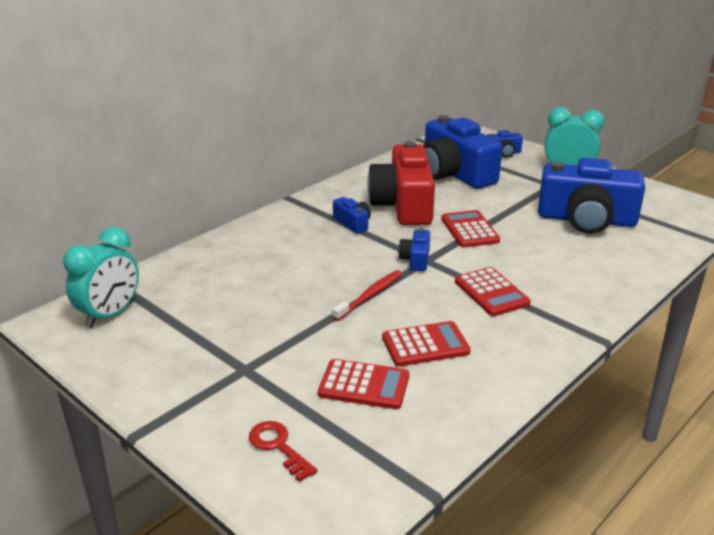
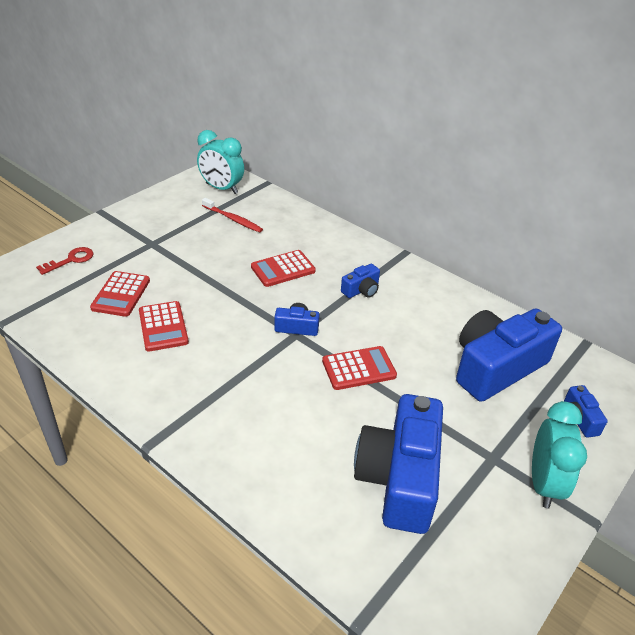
camera: 85 degrees right, 10 degrees up
red toothbrush [332,270,402,321] -> red toothbrush moved to [202,198,263,233]
red camera [368,141,435,225] -> none
red calculator [455,267,531,316] -> red calculator moved to [251,250,316,287]

